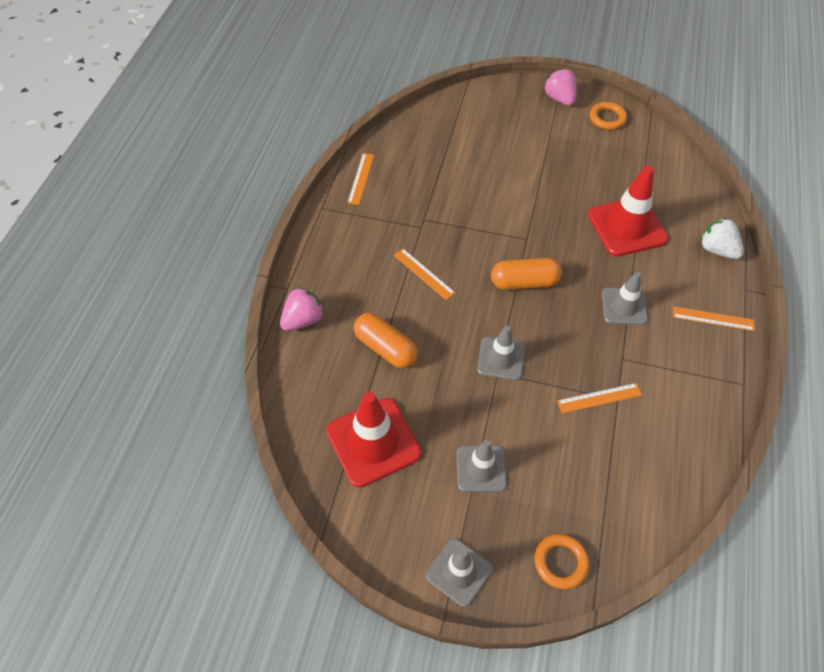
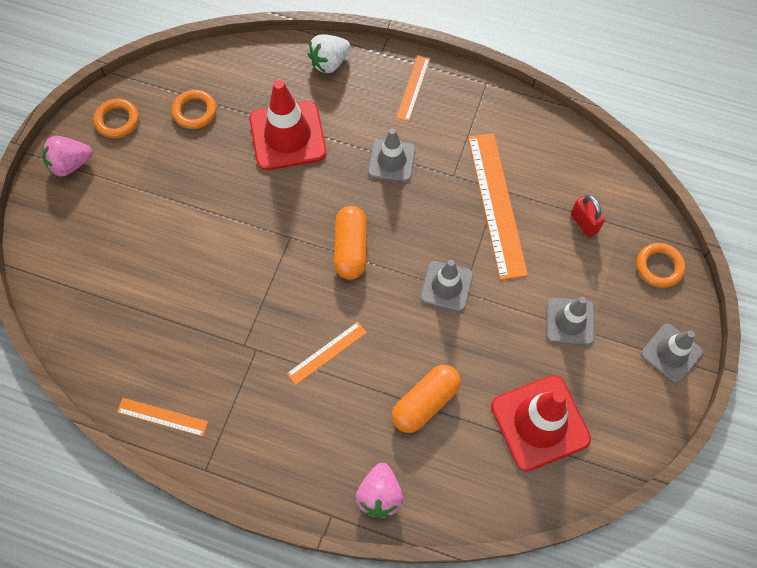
camera: 85 degrees left, 10 degrees up
pink strawberry [280,287,324,331] -> pink strawberry turned 135 degrees counterclockwise [356,463,403,518]
orange ruler [557,383,642,413] -> orange ruler [468,133,528,280], size x1.96
none -> orange ring [172,90,217,129]
none -> red padlock [571,195,605,238]

